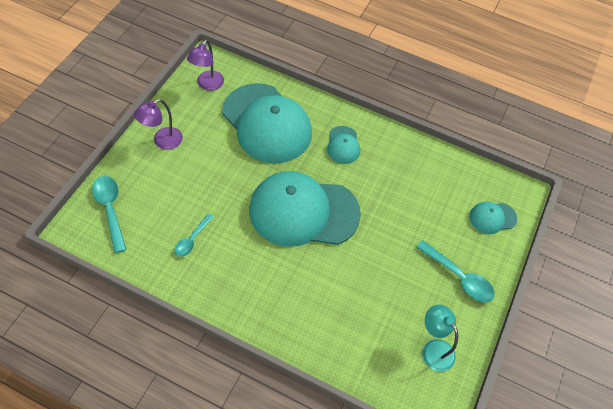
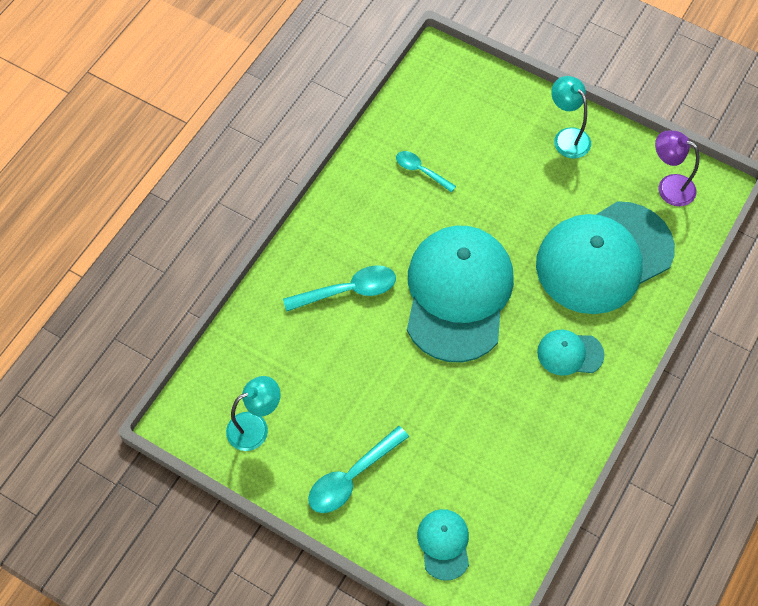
camera: 100 degrees right, 5 degrees up
turquoise spoon [92,176,126,253] -> turquoise spoon moved to [283,265,396,312]
purple lamp [134,99,183,150] -> turquoise lamp [551,76,591,159]

